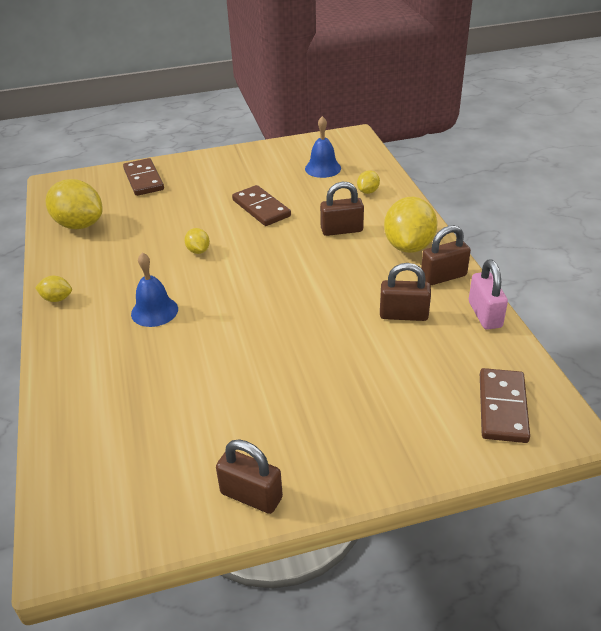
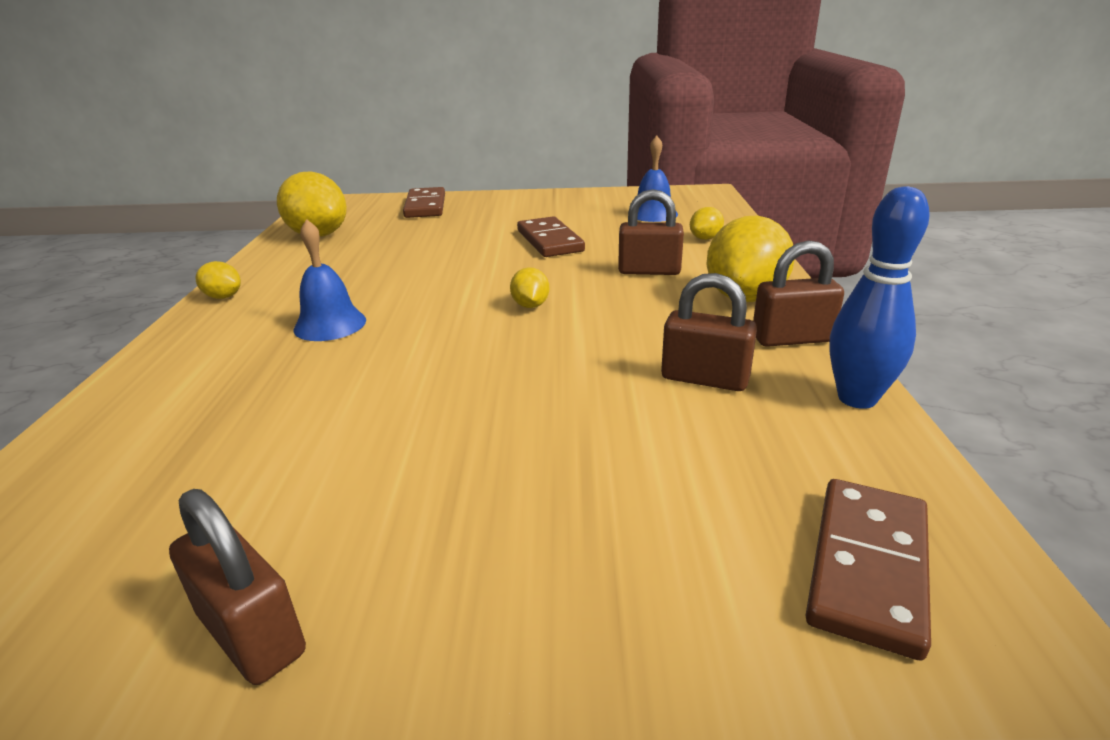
camera: 15 degrees right, 10 degrees down
yellow lemon [184,228,210,254] -> yellow lemon moved to [510,267,549,308]
pink padlock [469,260,508,330] -> blue bowling pin [830,186,930,409]

